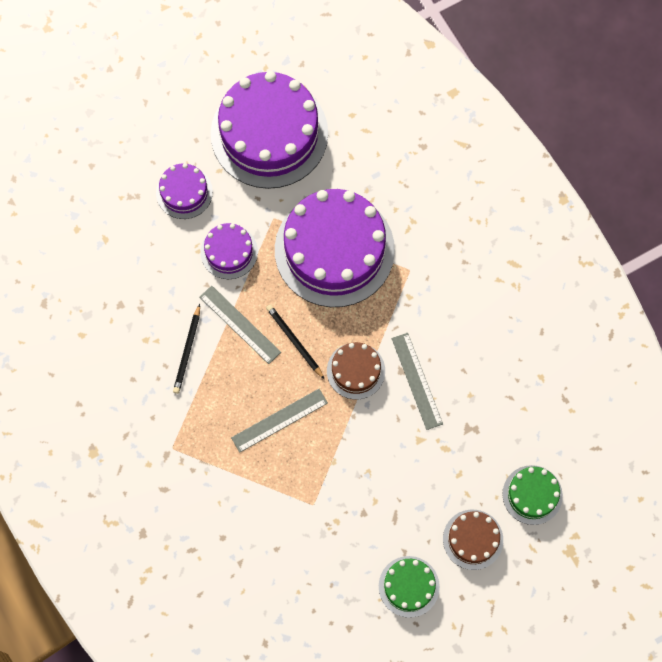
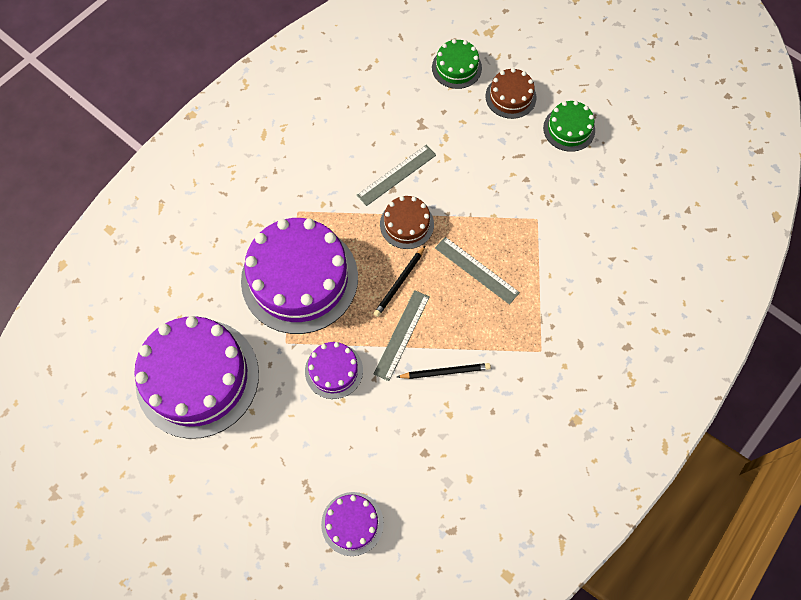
camera: 110 degrees left, 5 degrees down
purple cake [156,163,213,219] -> purple cake moved to [321,492,384,556]

